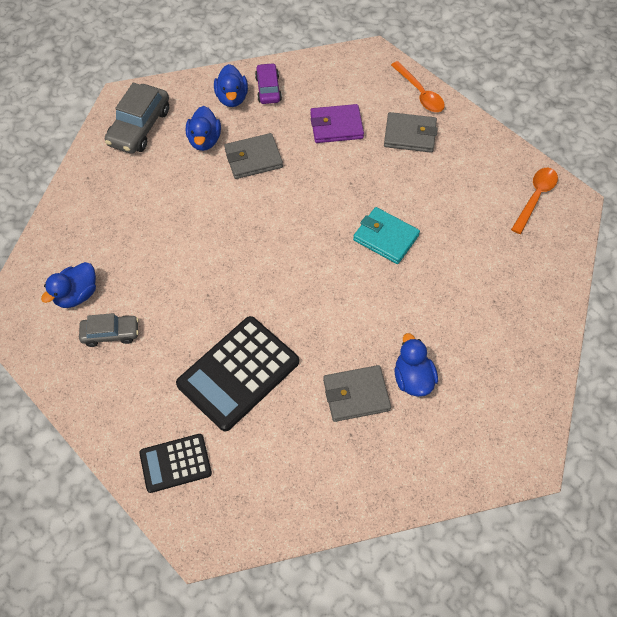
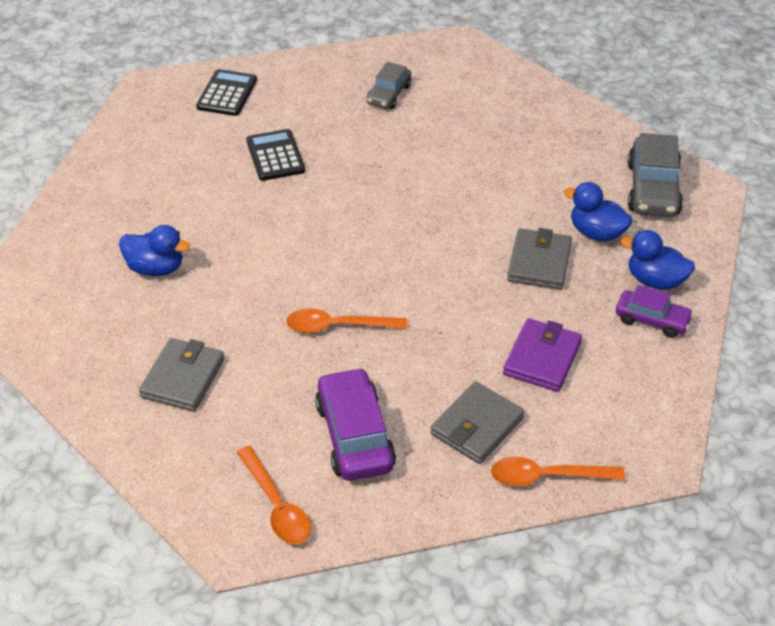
camera: 120 degrees right, 15 degrees down
blue duck [41,262,96,308] -> none
grey car [105,83,169,154] -> grey car turned 135 degrees counterclockwise [627,133,683,217]
black calculator [176,316,299,432] -> black calculator [246,129,305,181], size x0.58
grey wallet [323,365,391,422] -> grey wallet moved to [139,338,224,412]
turquoise wallet [353,207,420,264] -> orange spoon [286,308,407,333]
none -> purple car [315,367,396,481]

